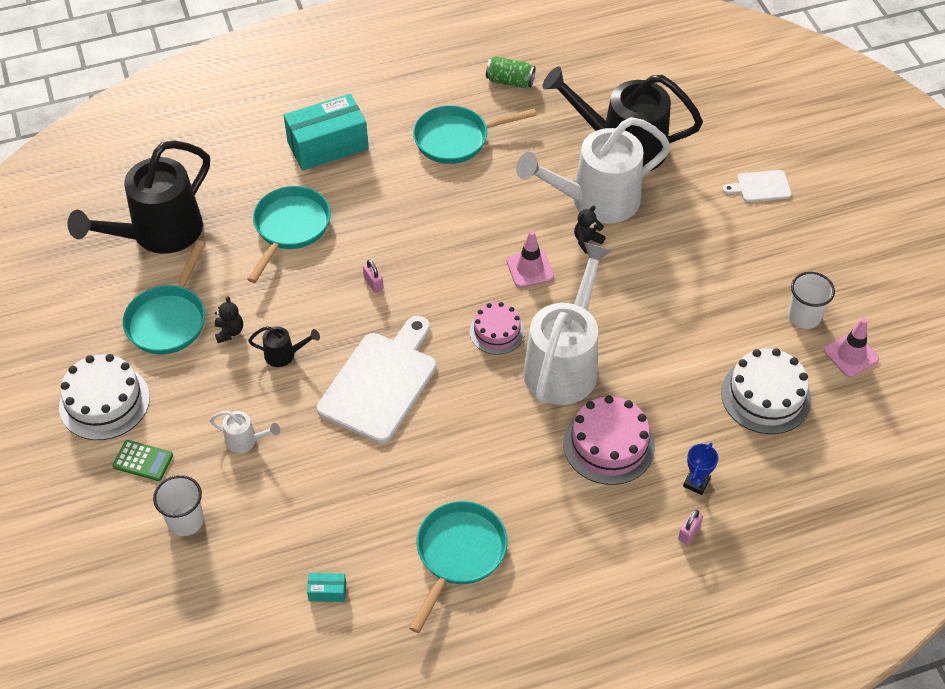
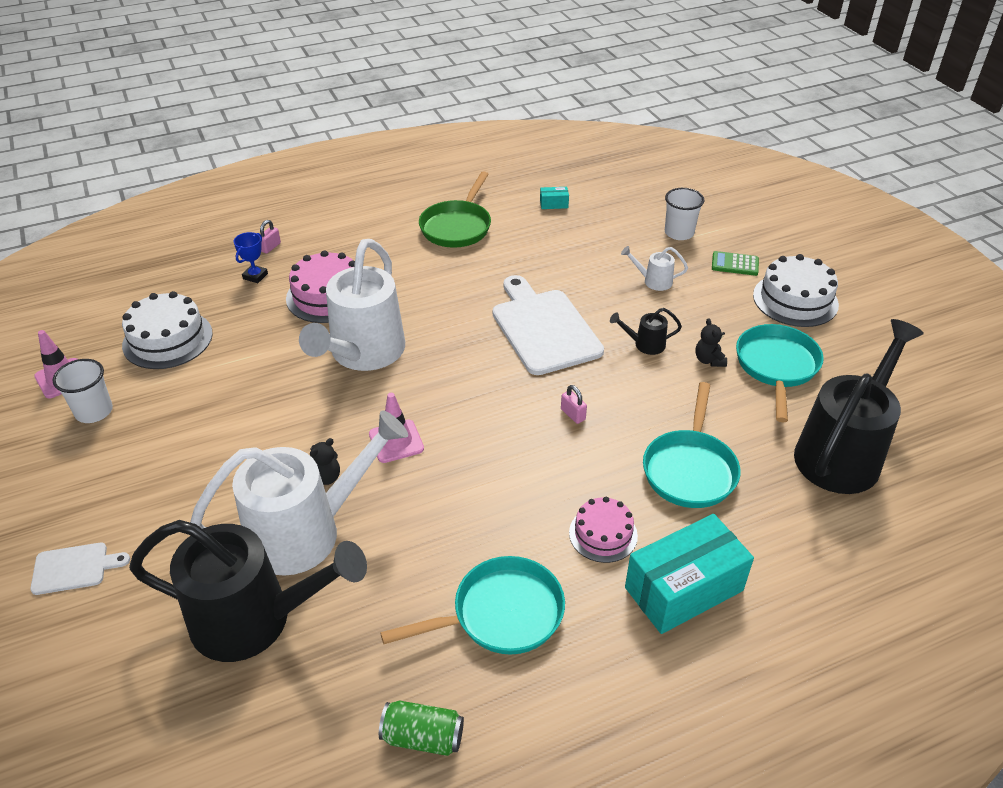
camera: 175 degrees right, 10 degrees down
white cutting board [317,316,436,444] -> white cutting board turned 135 degrees clockwise [493,275,604,375]
turquoise pan [409,501,508,633] -> green pan [419,171,491,248]
pink cake [469,302,525,355] -> pink cake moved to [569,497,638,563]

